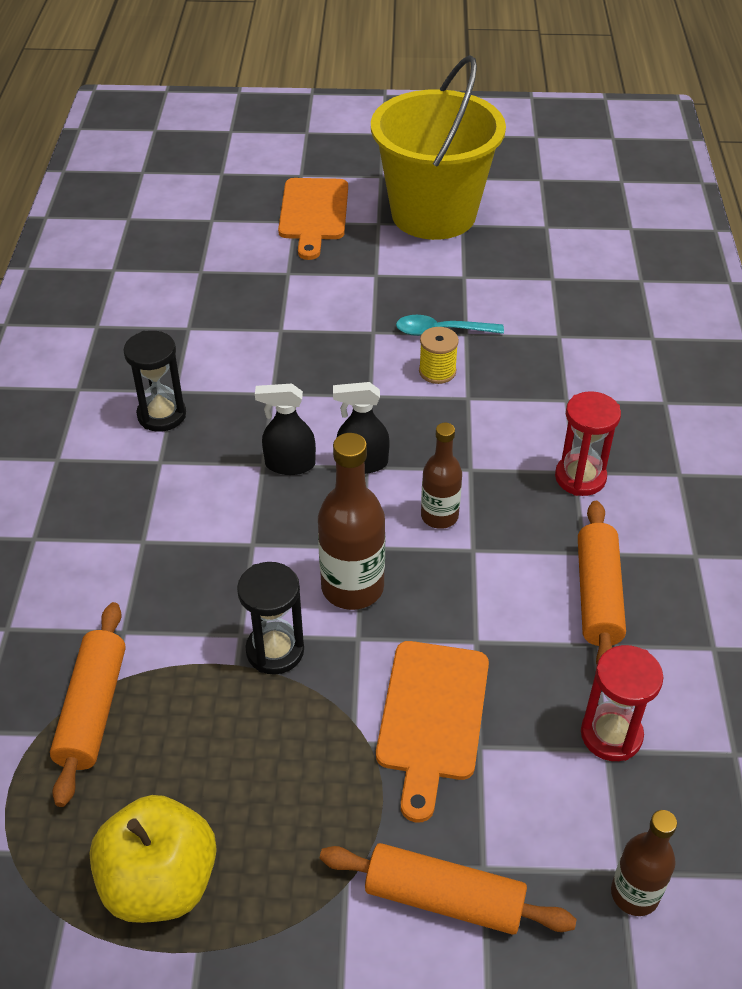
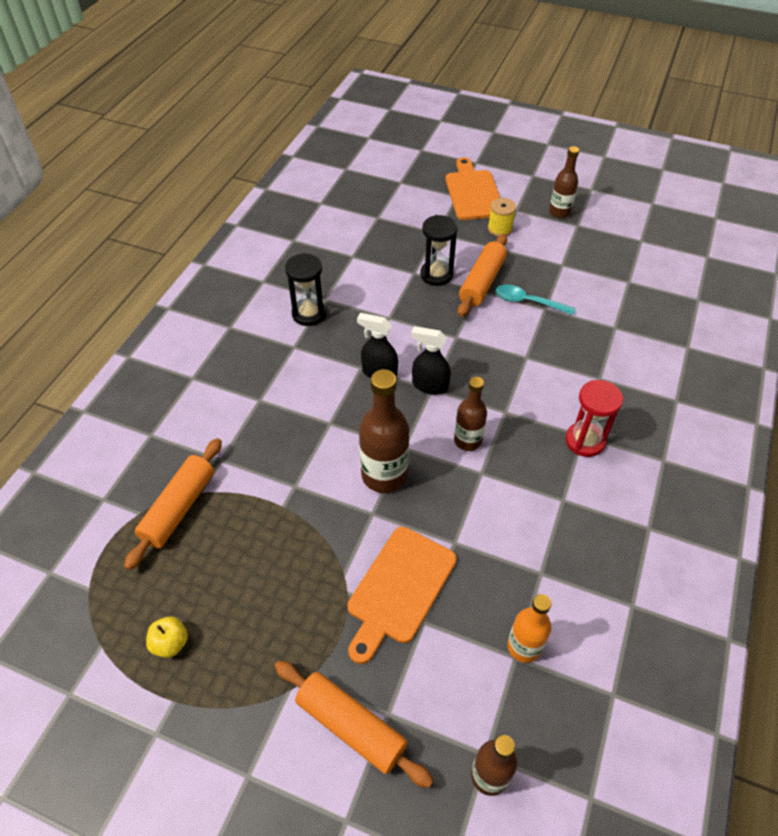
camera: 20 degrees right, 5 degrees up
yellow apple [89,795,217,923] -> yellow apple [146,617,188,658], size x0.47
black hourglass [237,562,304,675] -> black hourglass moved to [420,215,458,286]
orange cutting board [278,178,348,260] -> orange cutting board turned 150 degrees clockwise [445,157,500,220]
yellow bucket [371,55,506,240] -> brown bottle [549,146,579,218]
yellow spool [419,327,459,384] -> yellow spool moved to [488,198,516,237]
orange rolling pin [578,501,626,664] -> orange rolling pin moved to [457,234,507,317]
red hourglass [581,645,663,761] -> orange bottle [507,594,552,663]

